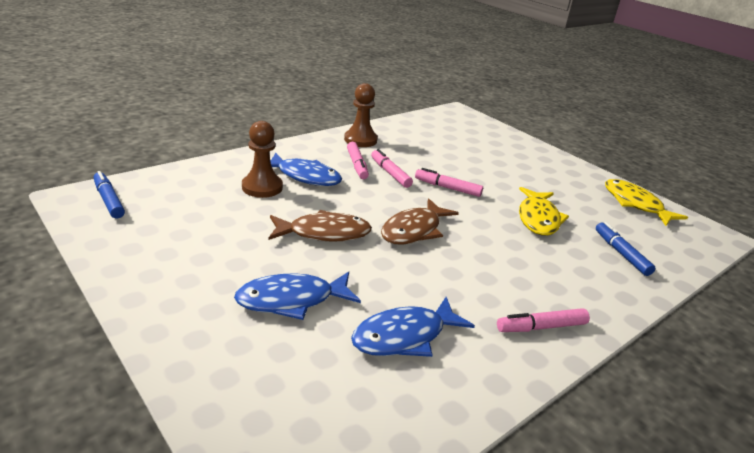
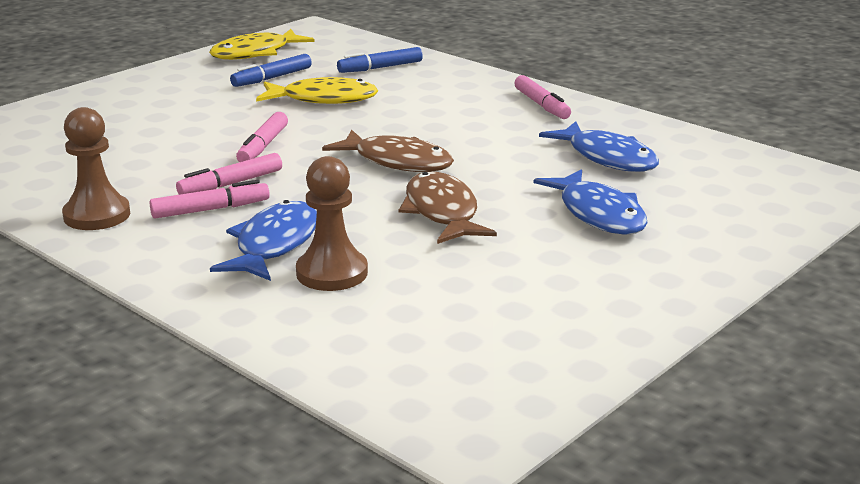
camera: 95 degrees left, 5 degrees down
blue marker [94,171,125,218] -> blue marker moved to [230,54,312,87]

